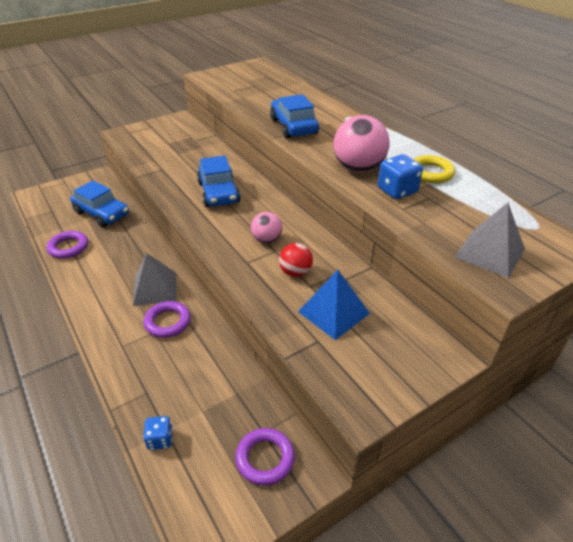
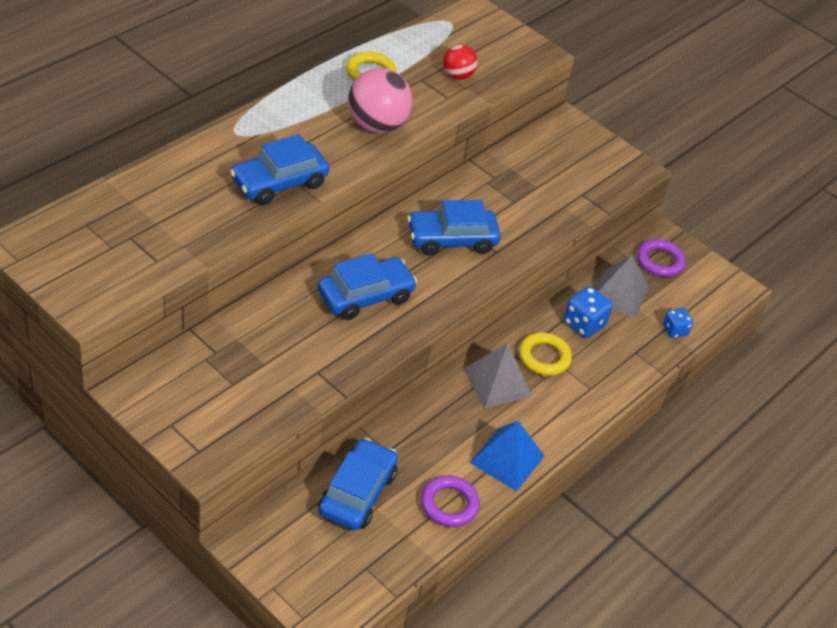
camera: 110 degrees left, 5 degrees up
purple ring [144,301,191,338] -> yellow ring [519,332,572,376]
pink ball [251,212,282,243] -> blue car [407,200,501,255]
red ball [279,243,313,277] -> red ball moved to [443,44,478,80]
blue pyramid [298,270,370,340] -> blue pyramid moved to [469,421,544,491]
blue dice [378,154,423,199] -> blue dice moved to [564,286,613,338]
grey pyramid [455,203,525,278] -> grey pyramid moved to [595,255,649,319]

